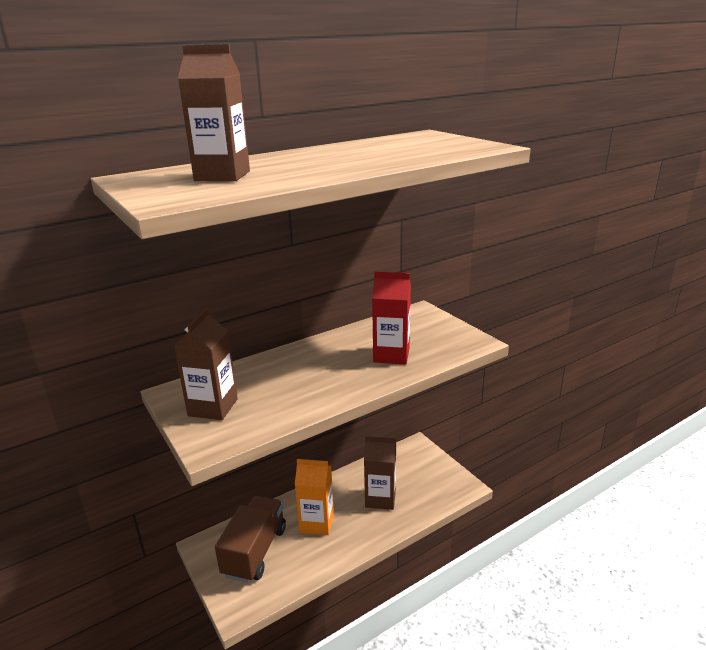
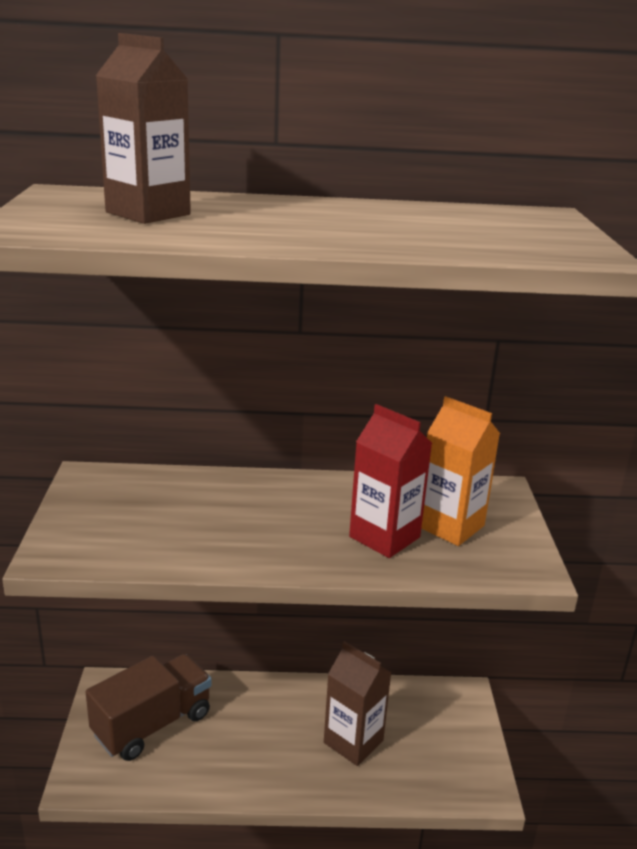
camera: 30 degrees right, 0 degrees up
brown carton [174,308,238,420] -> none
orange carton [295,459,334,535] -> orange carton moved to [421,396,500,546]

